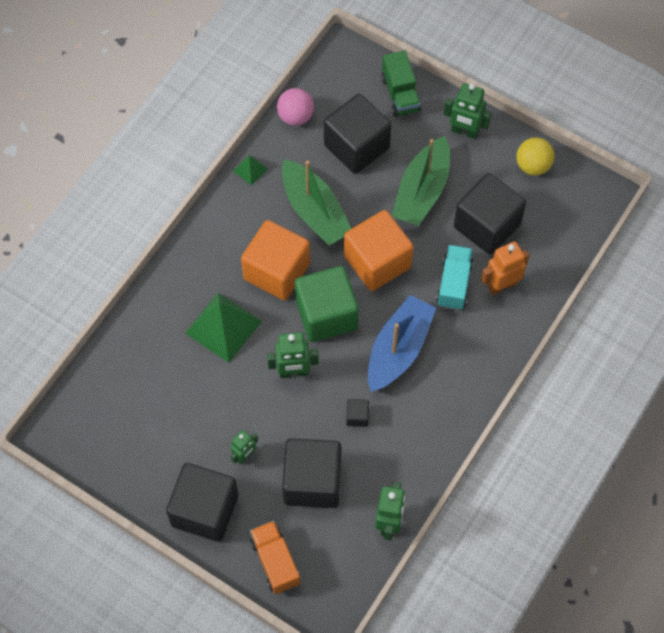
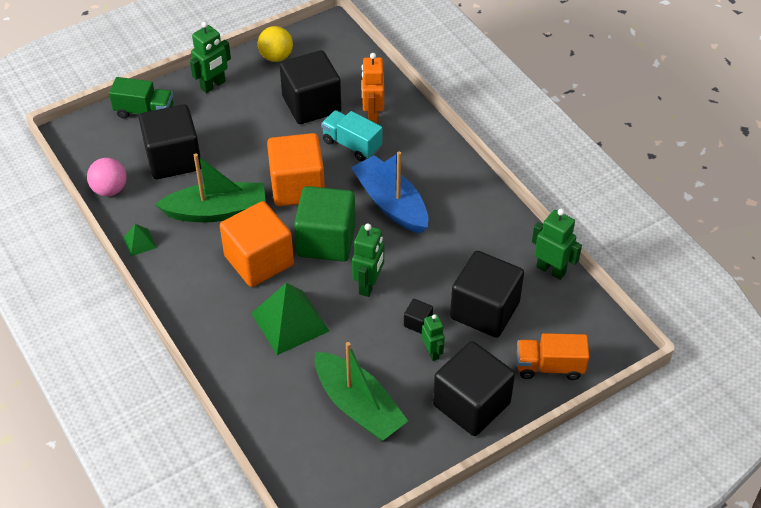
camera: 65 degrees left, 15 degrees down
black cube [346,399,369,427] -> black cube moved to [404,299,433,334]
green boat [392,136,450,226] -> green boat moved to [315,342,408,441]

